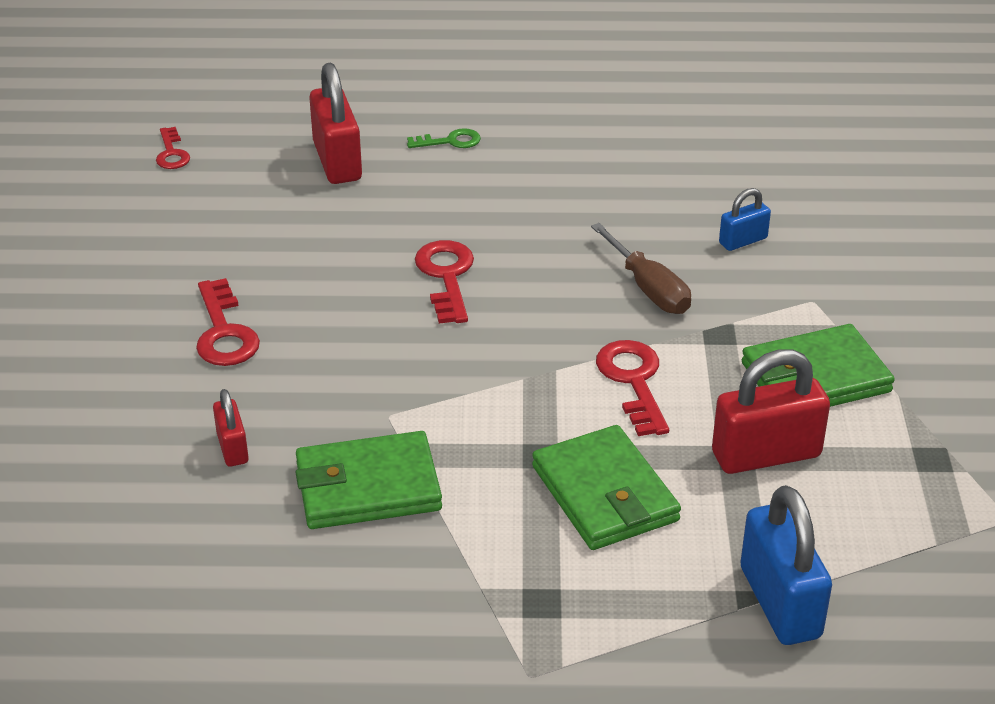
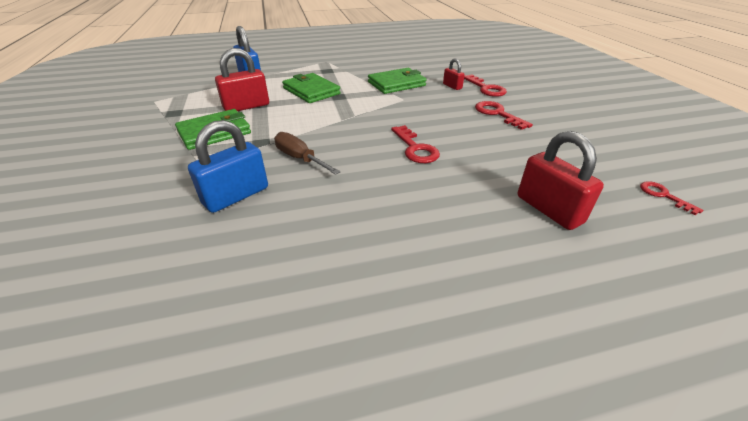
camera: 165 degrees right, 0 degrees up
green key [407,128,481,148] -> none
red key [596,340,669,436] -> red key moved to [464,74,507,97]
blue padlock [719,188,771,251] -> blue padlock [188,120,268,213], size x1.85

